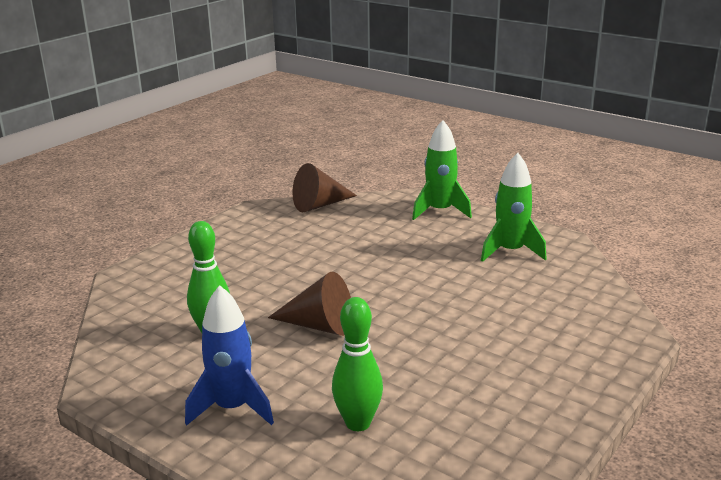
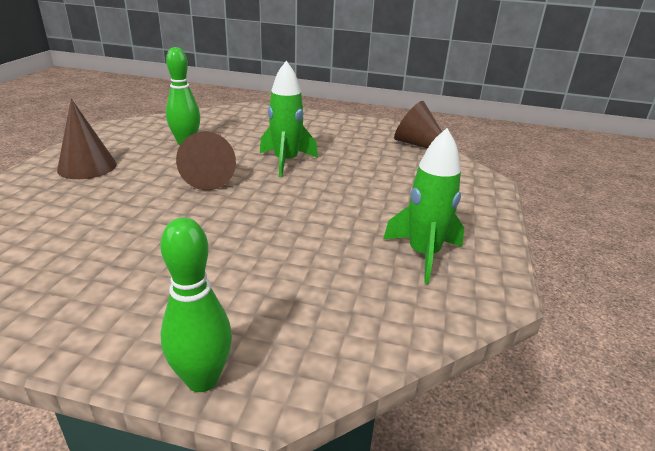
camera: 65 degrees right, 5 degrees up
blue rocket [185,285,274,426] -> brown cone [57,99,117,179]
green bowling pin [332,297,383,431] -> green bowling pin moved to [160,217,232,392]
green rocket [412,120,472,220] -> green rocket moved to [260,61,318,177]

